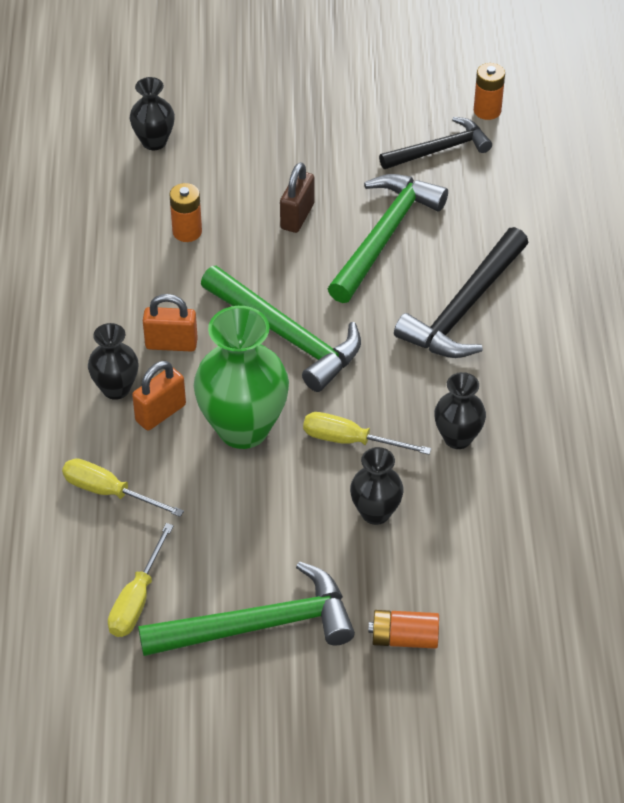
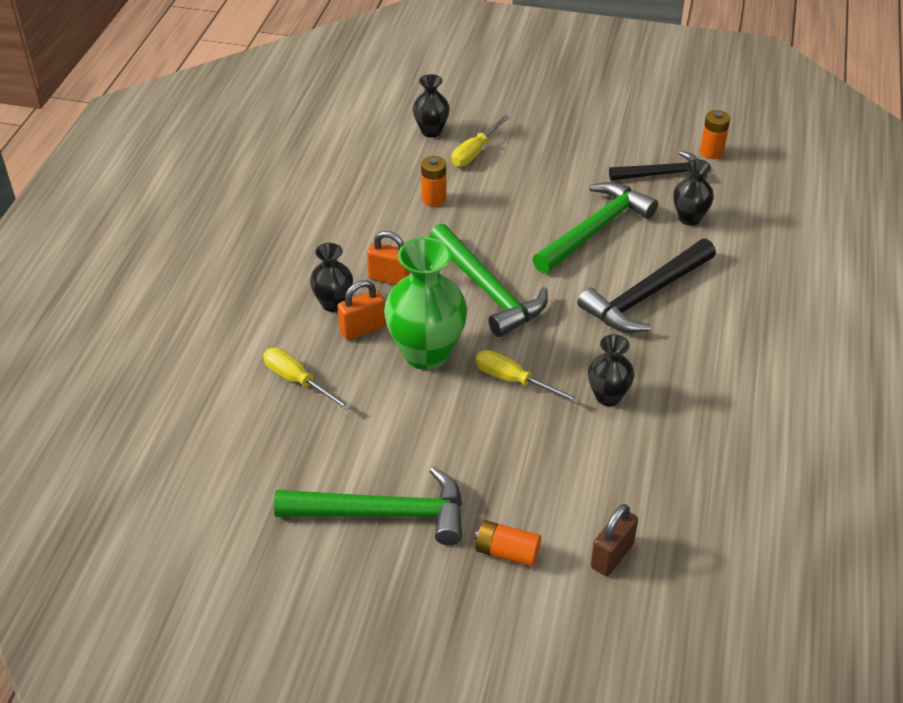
camera: 15 degrees right, 5 degrees down
yellow screwdriver [108,523,174,637] -> yellow screwdriver moved to [451,115,510,167]
brown padlock [280,162,314,233] -> brown padlock moved to [591,504,638,576]
black vase [350,447,404,525] -> black vase moved to [673,159,714,226]

